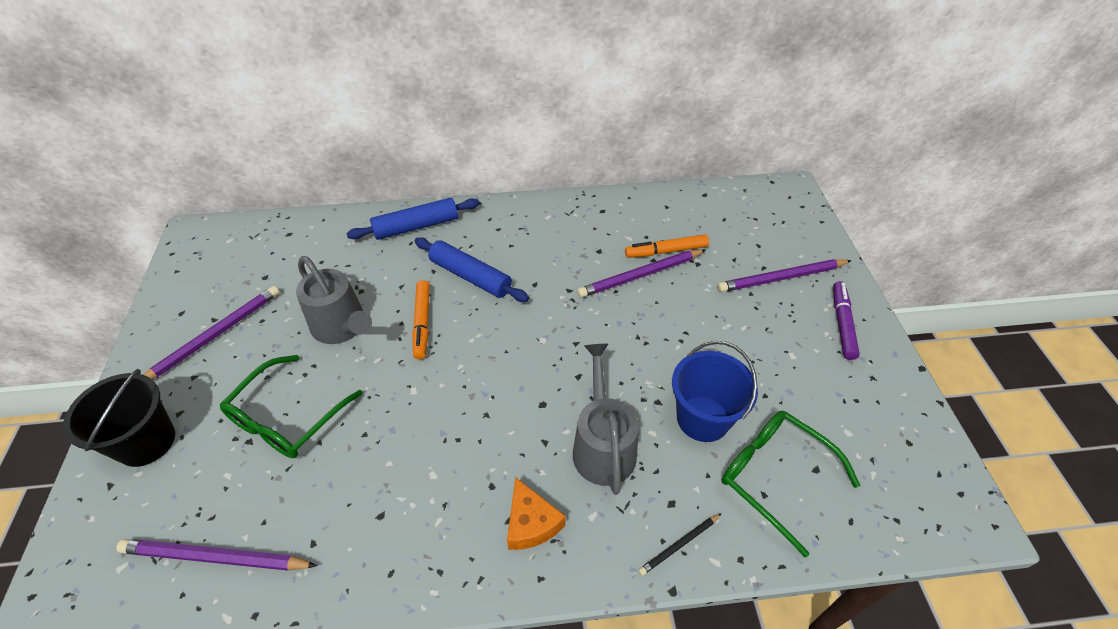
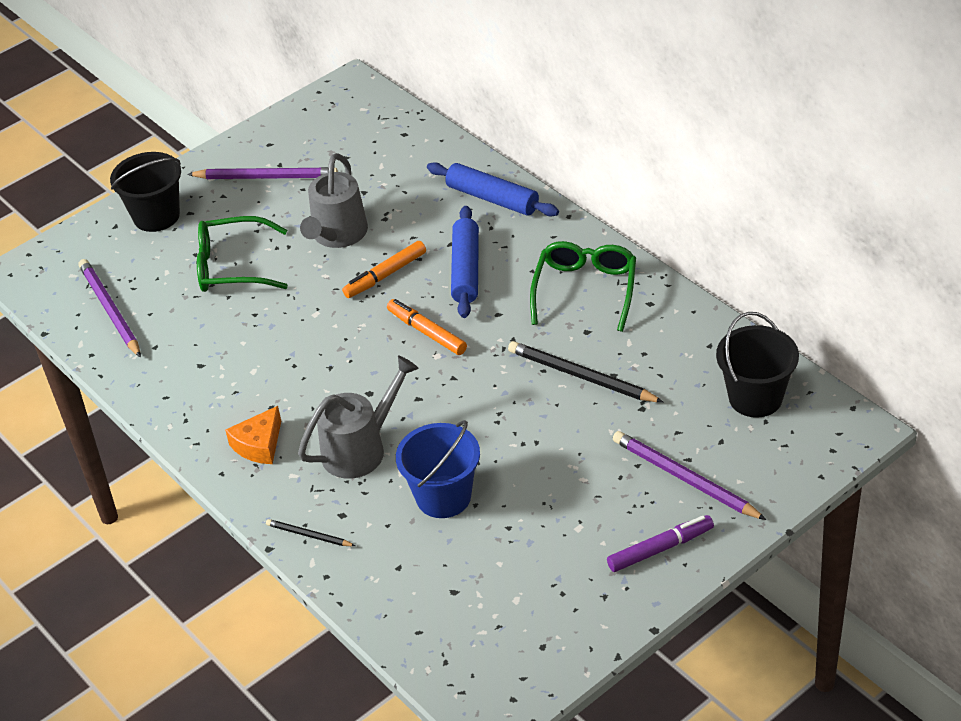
camera: 60 degrees right, 5 degrees down
purple pencil [577,249,705,298] -> black pencil [508,341,664,403]
orange marker [625,234,709,258] -> orange marker moved to [387,299,467,355]
green glasses [722,411,860,557] -> green glasses moved to [530,241,636,332]
none -> black bucket [716,312,799,418]

